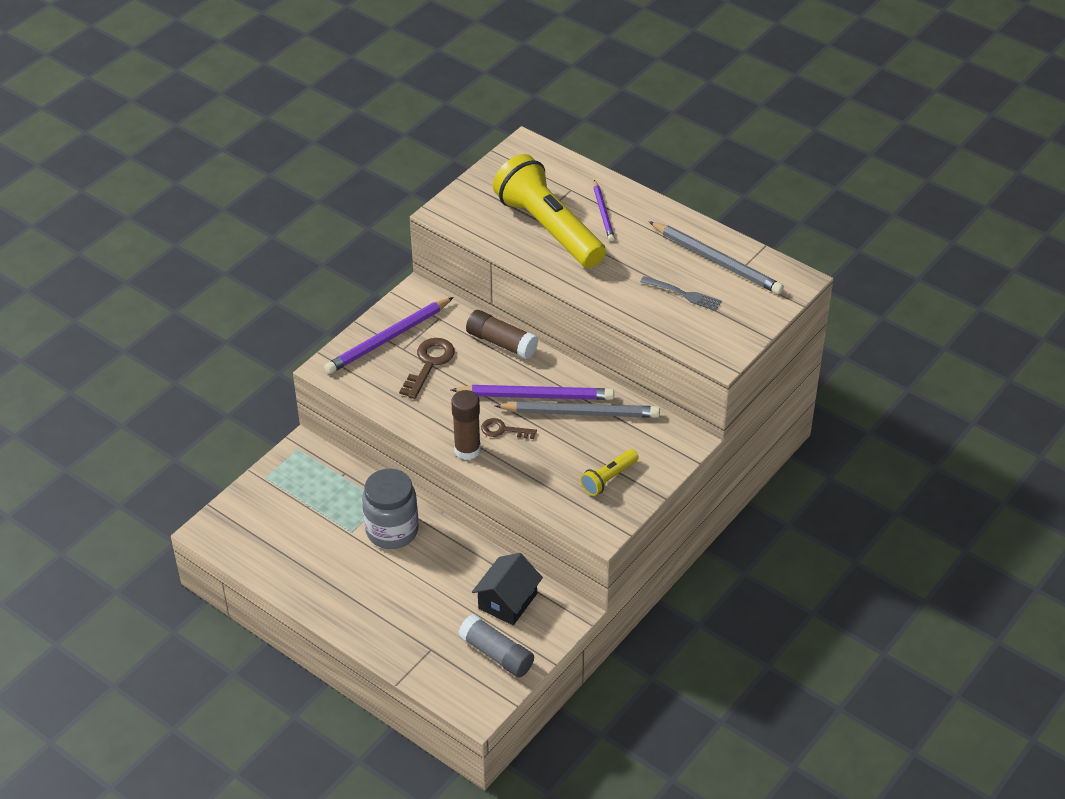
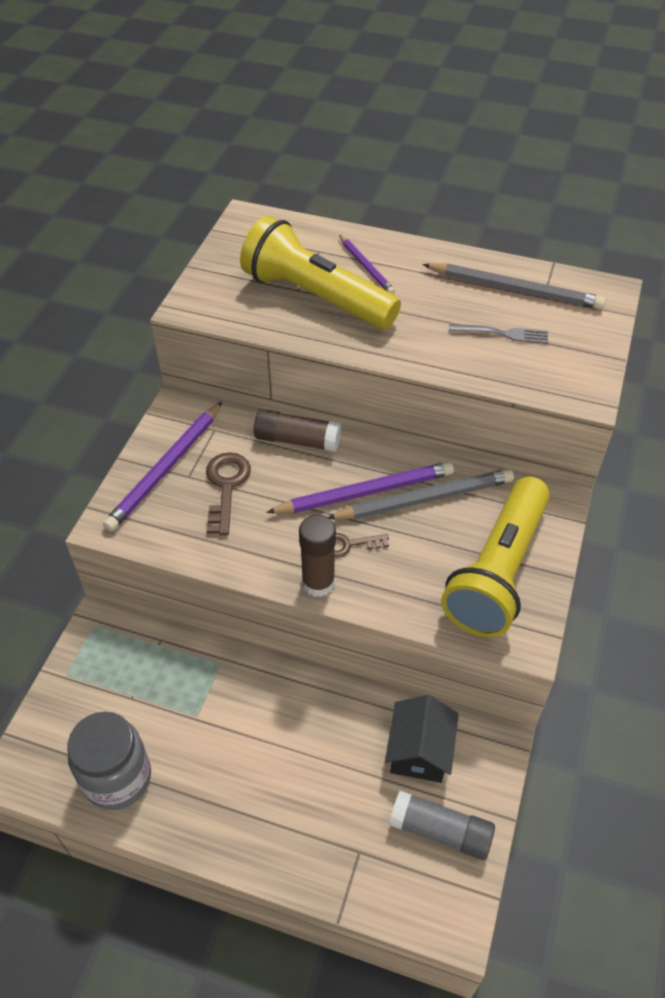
camera: 20 degrees left, 5 degrees up
grey jar [362,469,419,549] -> grey jar moved to [67,712,151,810]
yellow flashlight [580,449,639,496] -> yellow flashlight [441,476,550,637], size x2.24

